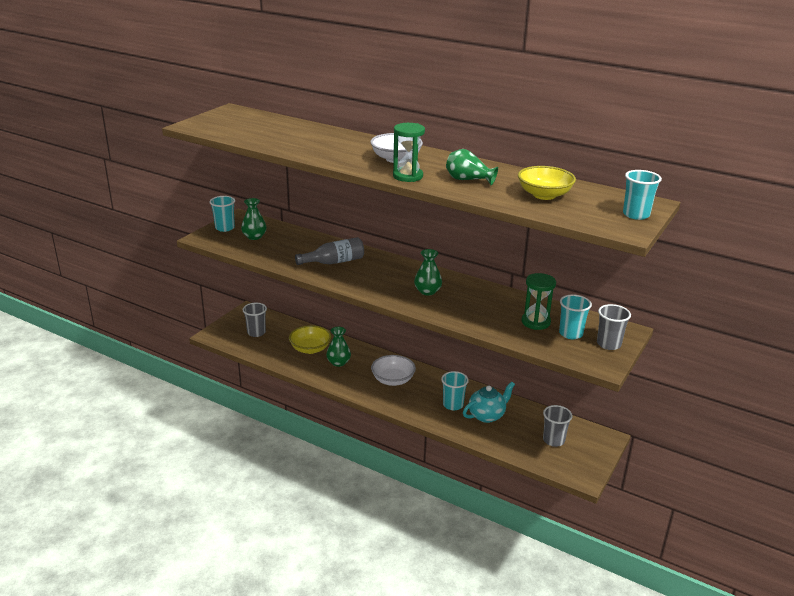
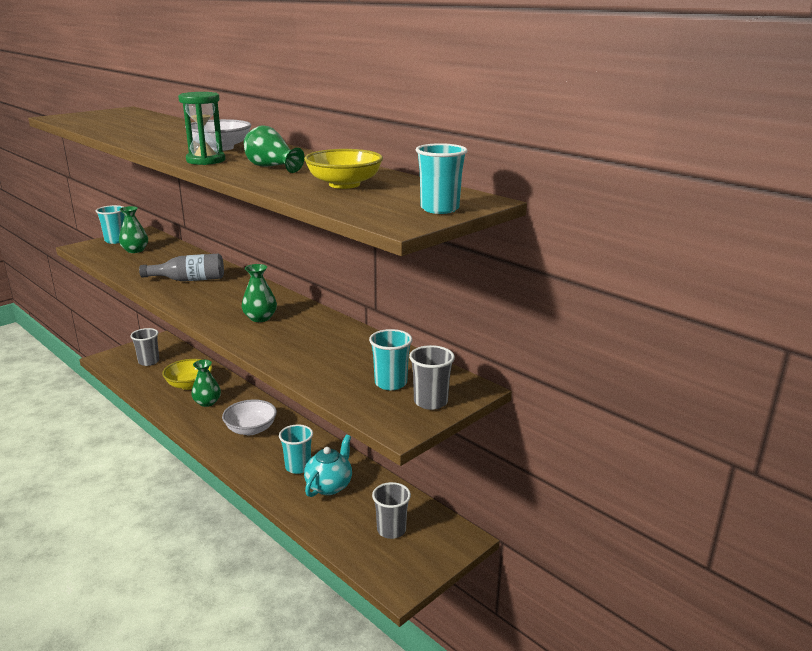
camera: 15 degrees right, 5 degrees down
turquoise teapot [463,382,515,423] -> turquoise teapot turned 45 degrees counterclockwise [304,435,352,497]
green hourglass [522,273,556,330] -> none

